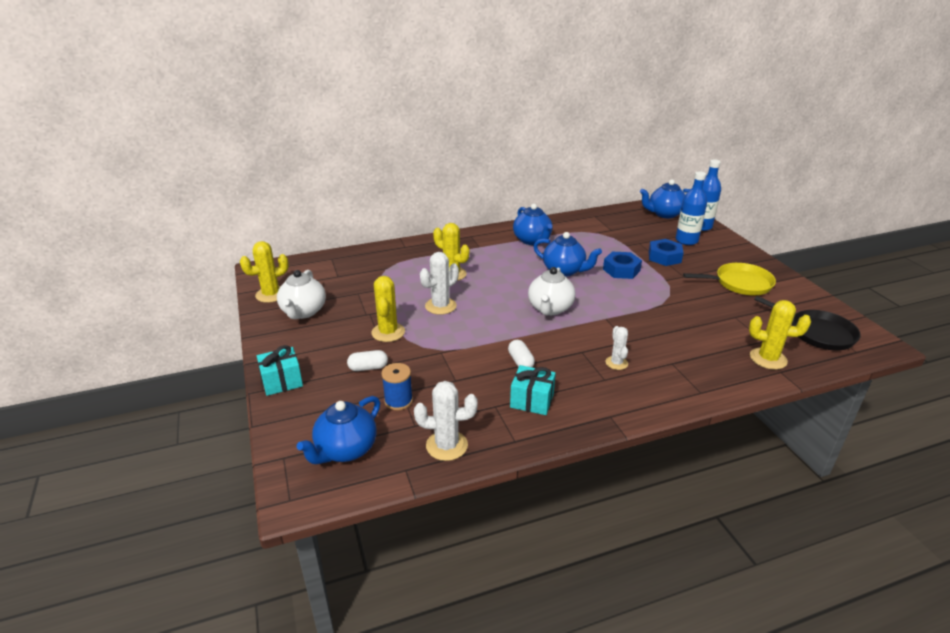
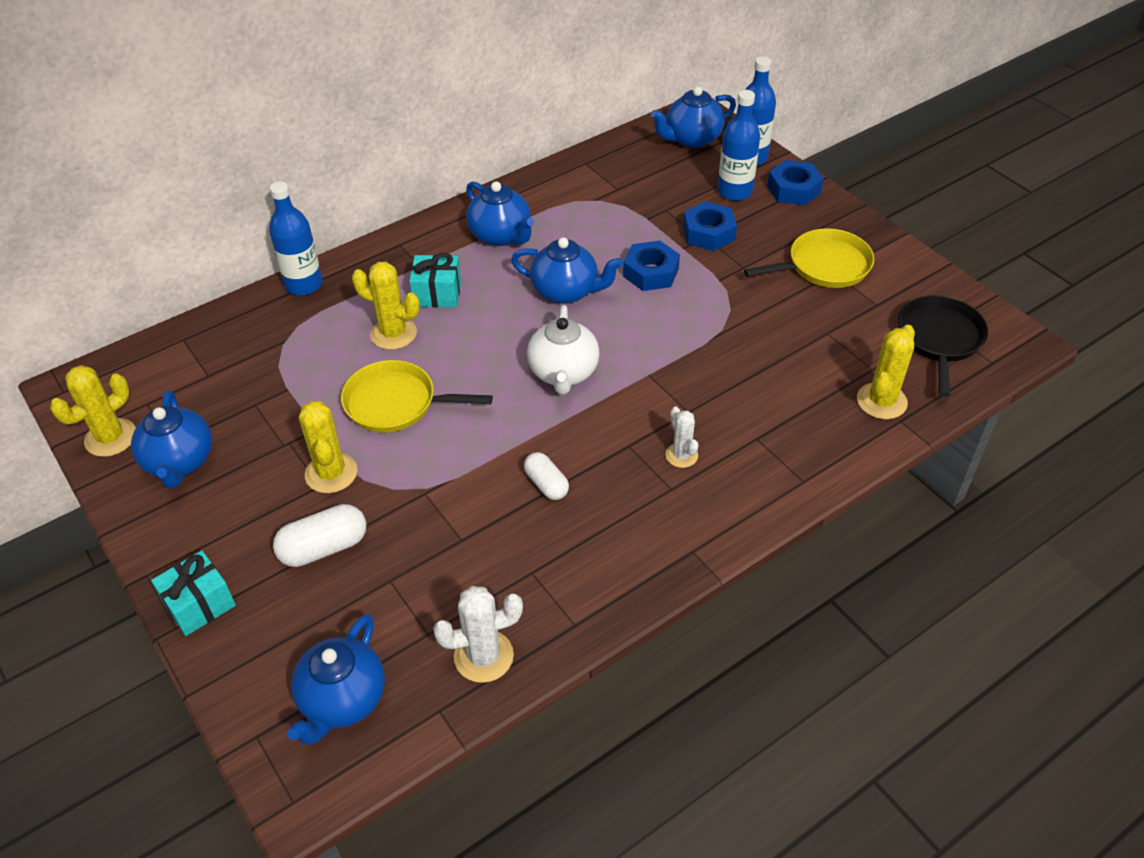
camera: 15 degrees left, 15 degrees up
white teapot [277,270,326,319] -> blue teapot [131,390,213,489]
white capsule [347,350,388,371] -> white capsule [273,504,367,567], size x1.52
blue spool [381,363,413,410] -> none
white cactus [420,252,459,315] -> yellow pan [341,360,493,433]
turquoise gift [510,365,556,415] -> turquoise gift moved to [409,253,461,308]
yellow cactus [749,300,811,370] -> yellow cactus turned 60 degrees counterclockwise [857,325,915,419]
black pan [754,296,861,350] -> black pan turned 105 degrees counterclockwise [898,295,988,397]
none -> blue bottle [269,181,323,295]
none -> blue nut [767,160,823,206]

